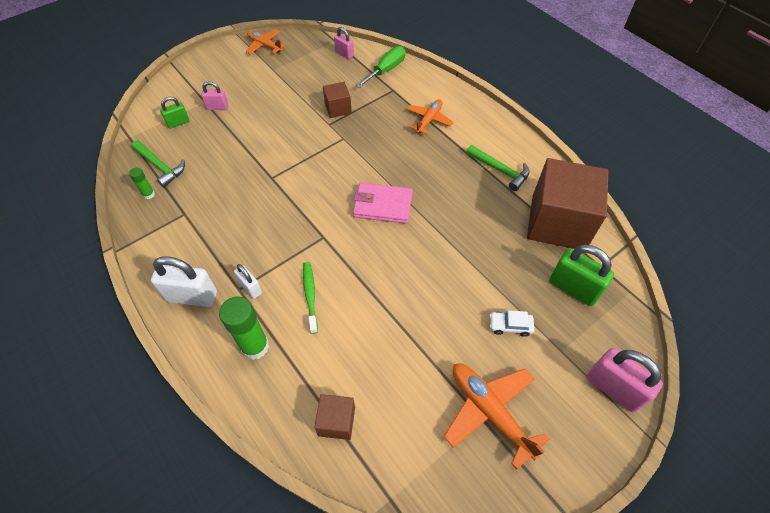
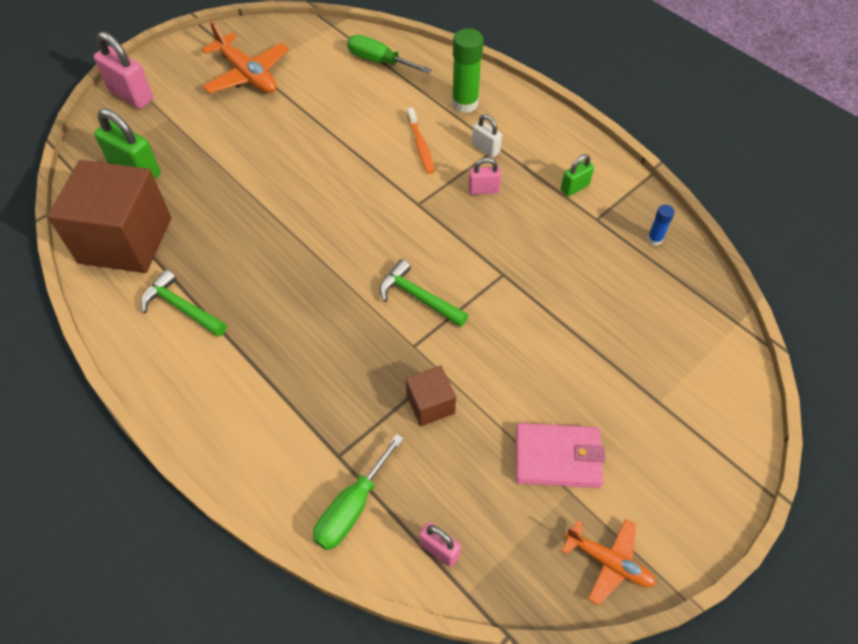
camera: 175 degrees right, 0 degrees up
green glue stick [129,168,155,199] -> blue glue stick [647,205,675,246]
green hammer [131,140,185,187] -> green hammer moved to [380,259,468,327]
white padlock [151,256,217,307] -> none
green padlock [160,97,190,129] -> green padlock moved to [561,154,594,197]
pink padlock [201,81,229,110] -> pink padlock moved to [468,158,501,195]
green toothbrush [303,262,318,334] -> orange toothbrush [407,107,435,174]
brown cube [314,394,355,440] -> green screwdriver [347,35,432,74]
pink wallet [353,183,413,224] -> pink wallet moved to [516,423,605,488]
orange plane [407,99,454,134] -> none
white car [489,310,534,337] -> none

